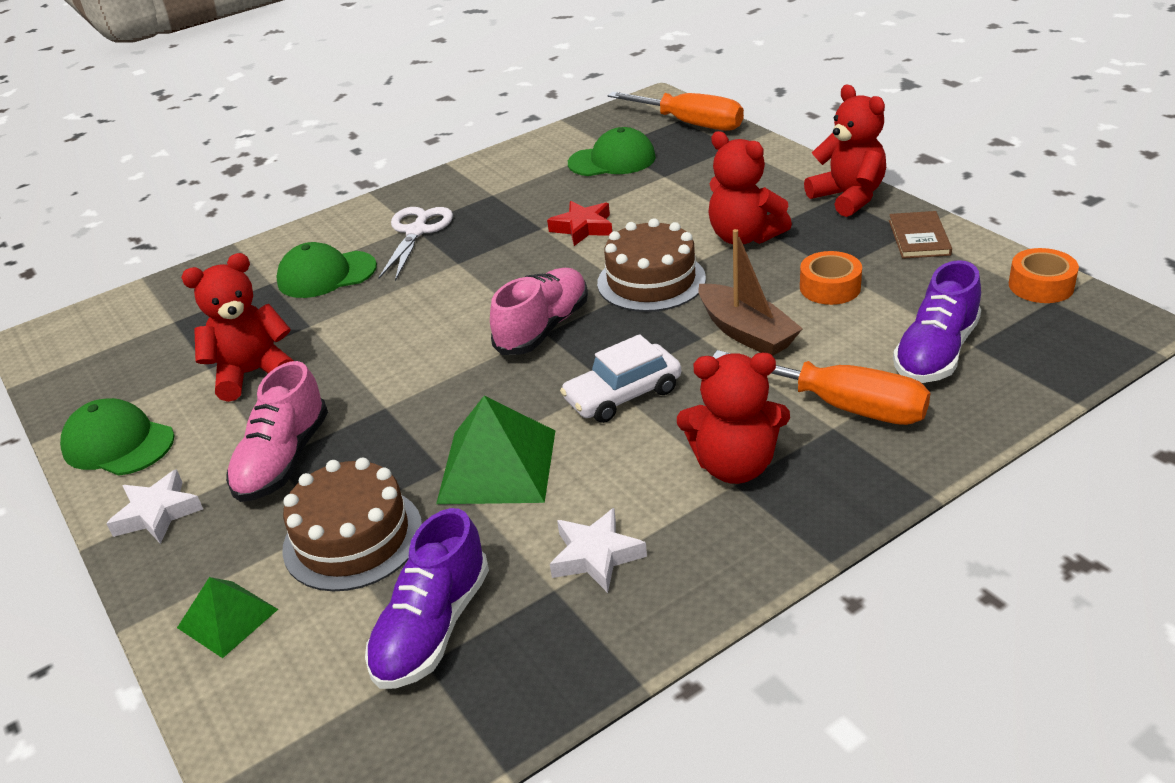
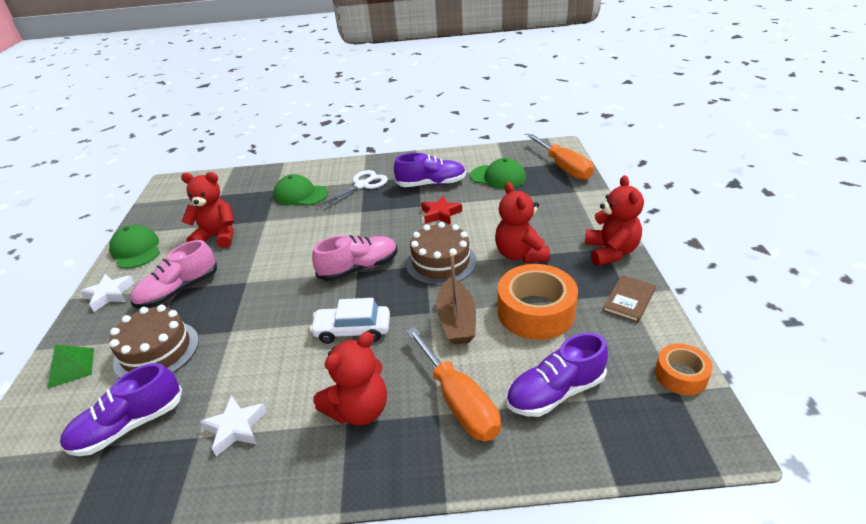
camera: 30 degrees right, 0 degrees up
green pyramid [436,396,555,504] -> none
red teddy bear [677,352,790,484] -> red teddy bear turned 75 degrees counterclockwise [313,332,387,426]
orange tape [800,251,862,305] -> orange tape [498,264,578,340], size x1.79
none -> purple shoe [394,153,466,187]

